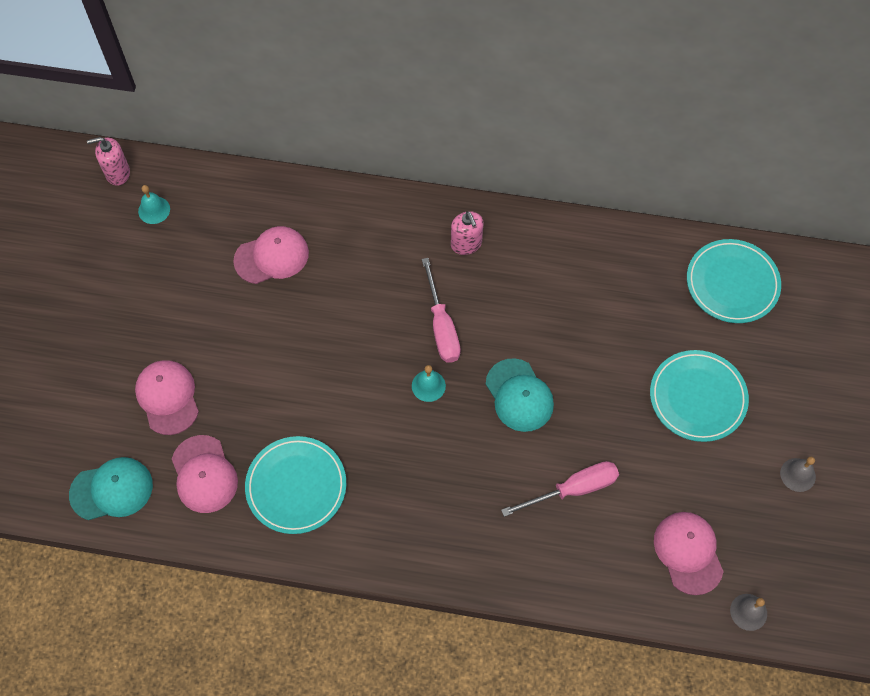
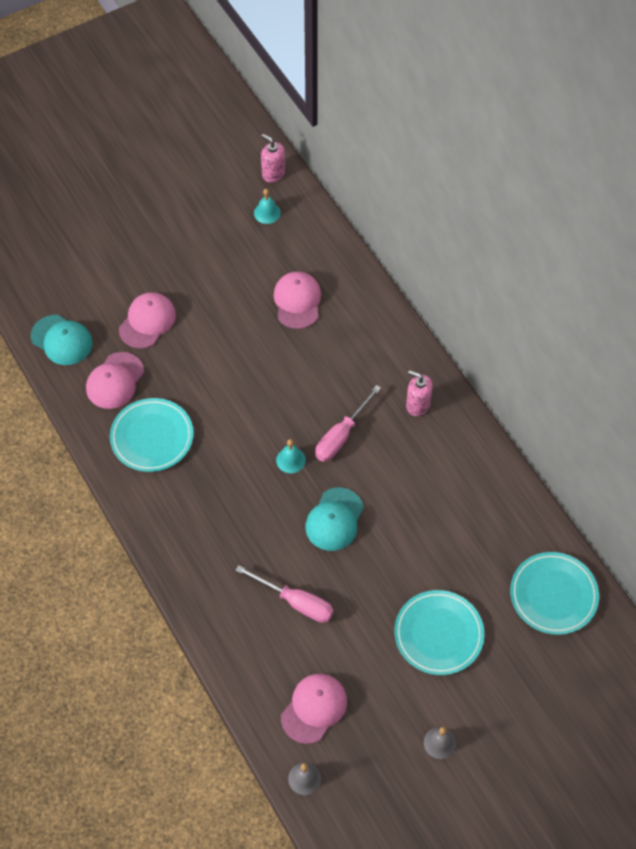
camera: 50 degrees right, 5 degrees down
pink cap [233,226,309,284] -> pink cap turned 120 degrees counterclockwise [274,271,321,329]
pink soap dispenser [451,211,483,255] -> pink soap dispenser turned 90 degrees clockwise [406,370,433,416]

